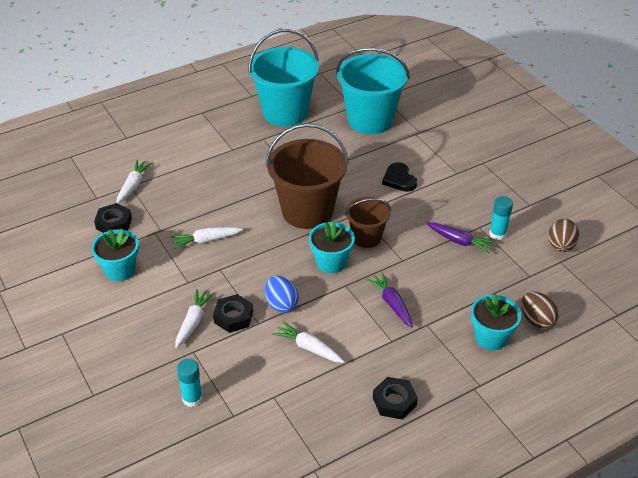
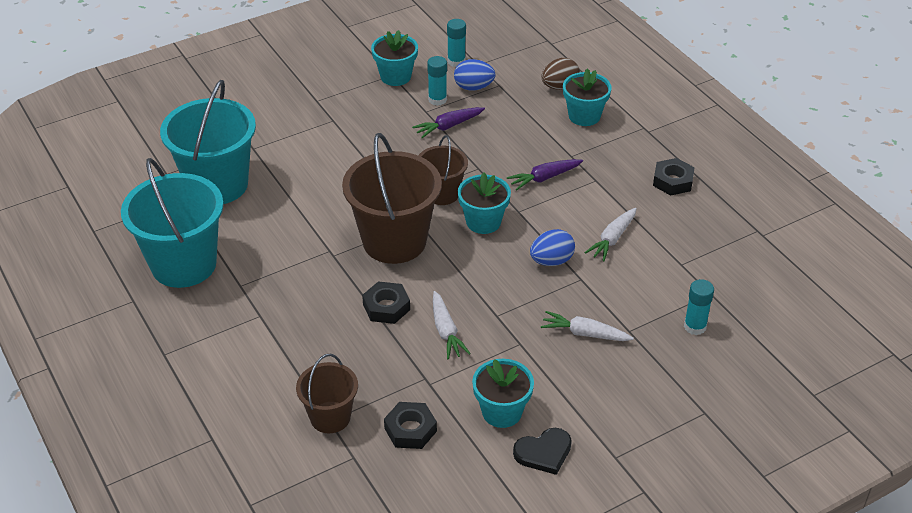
camera: 90 degrees left, 0 degrees up
white carrot [116,160,152,204] -> brown bucket [296,354,358,433]
black nut [213,294,253,333] -> black nut moved to [362,281,410,324]
black heart [382,162,417,192] -> black heart moved to [513,428,572,475]
purple carrot [426,223,495,254] -> purple carrot turned 150 degrees counterclockwise [412,107,485,138]
brown egg [549,219,579,252] -> turquoise glue stick [447,19,466,67]
none -> turquoise flower pot [371,30,418,86]
none -> blue egg [454,59,495,91]

